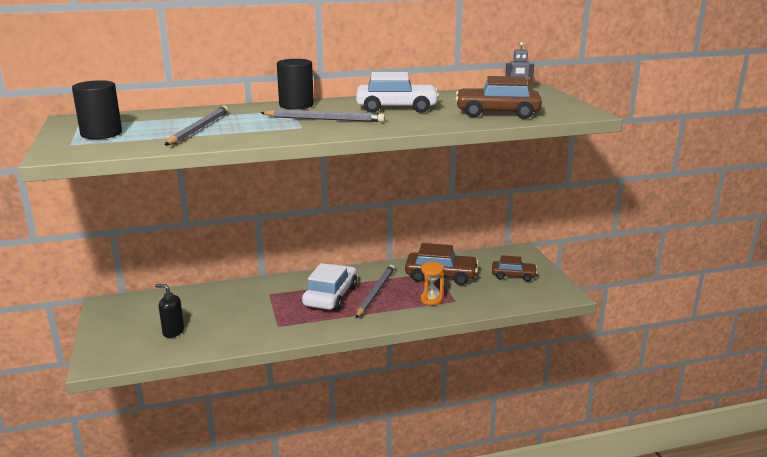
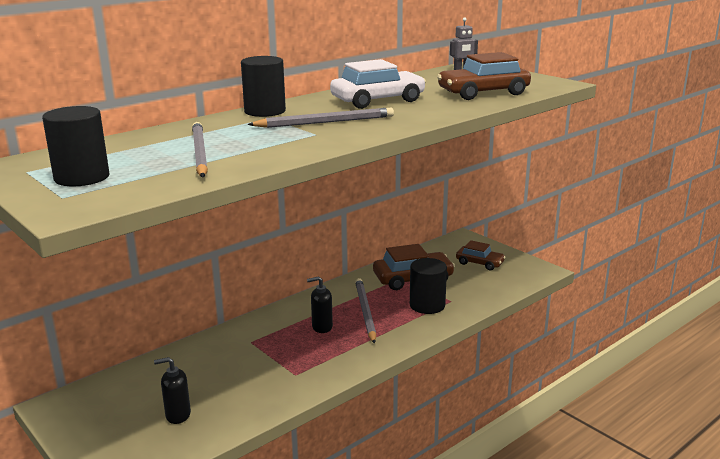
camera: 25 degrees left, 0 degrees up
white car [302,263,358,311] -> black soap dispenser [307,276,333,333]
orange hourglass [420,262,444,305] -> black cylinder [410,258,447,314]
brown car [492,255,538,282] -> brown car turned 45 degrees clockwise [456,240,505,270]

